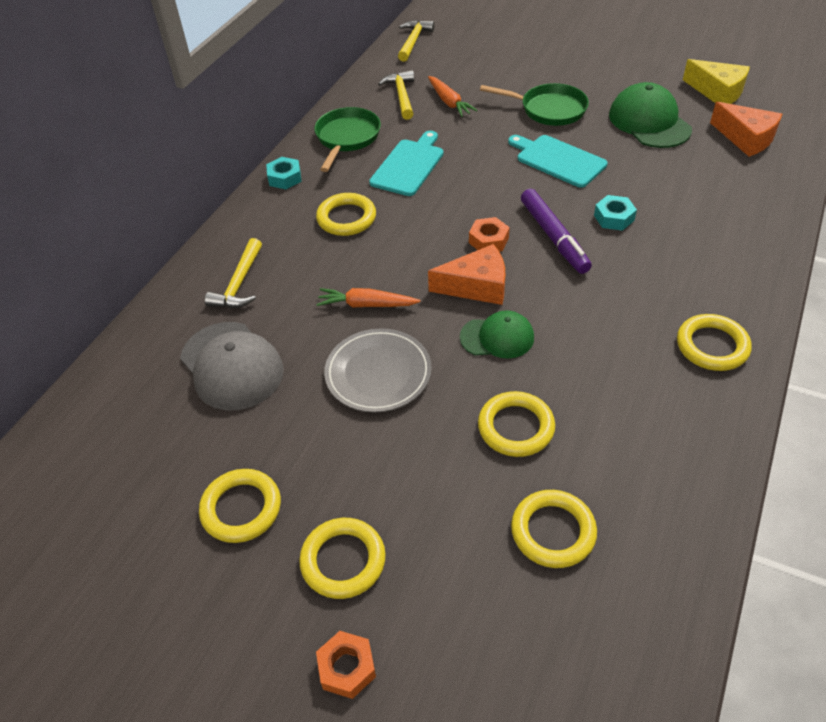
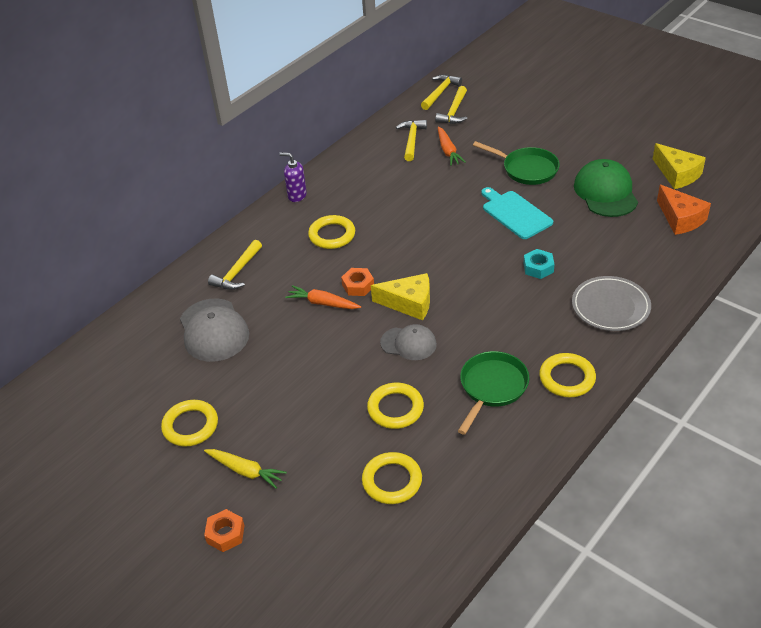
camera: 15 degrees right, 5 degrees down
turquoise nut [266,157,302,189] -> purple soap dispenser [279,152,307,202]
yellow ring [299,518,386,599] -> yellow carrot [204,449,287,489]
green pan [314,107,381,172] -> green pan moved to [458,351,529,435]
grey plate [324,329,432,413] -> grey plate moved to [572,276,651,331]
turquoise cutting board [369,131,444,196] -> none
orange cheese [428,244,505,305] -> yellow cheese [371,273,430,320]
green cap [460,310,534,359] -> grey cap [380,324,437,360]
orange nut [469,217,510,252] -> orange nut moved to [341,268,374,296]
purple marker [521,189,592,274] -> none
none -> yellow hammer [435,86,467,124]

